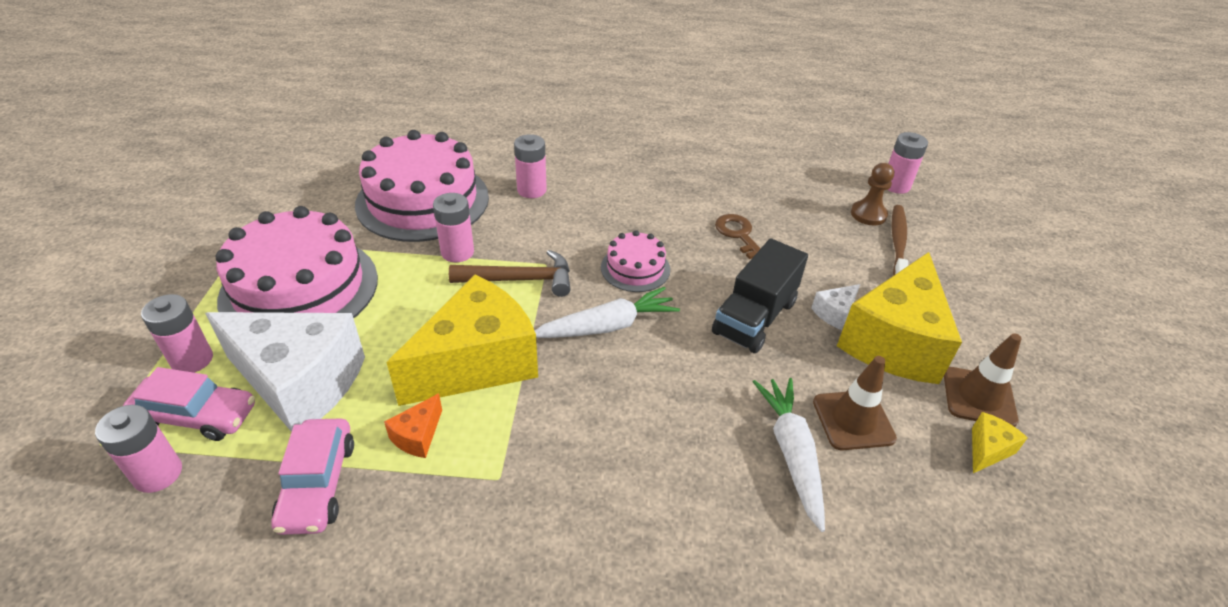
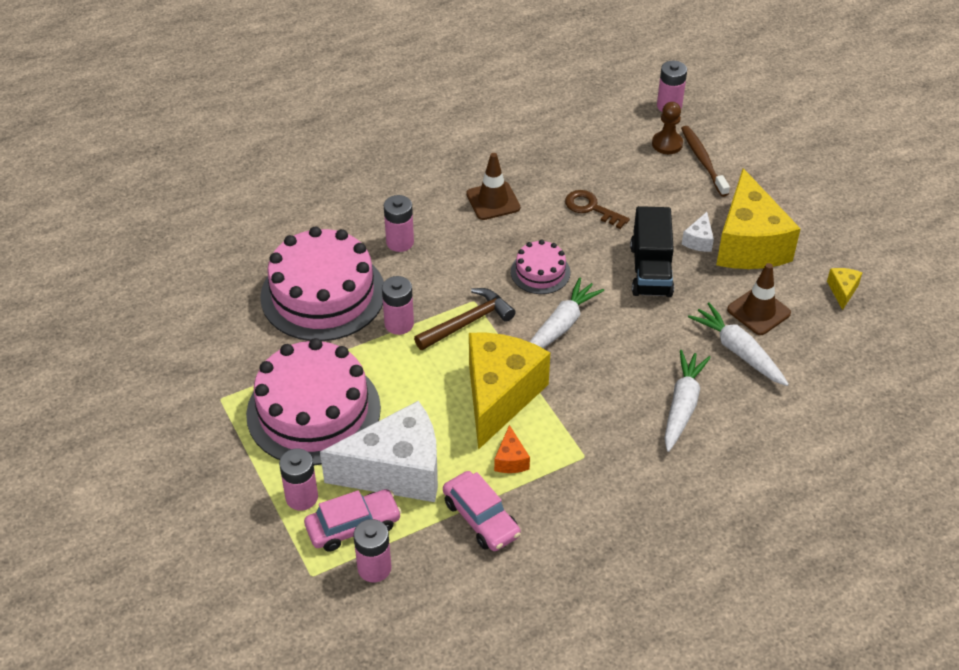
camera: 30 degrees left, 5 degrees up
brown traffic cone [944,333,1022,427] -> brown traffic cone moved to [466,153,520,220]
none -> white carrot [664,350,711,452]

